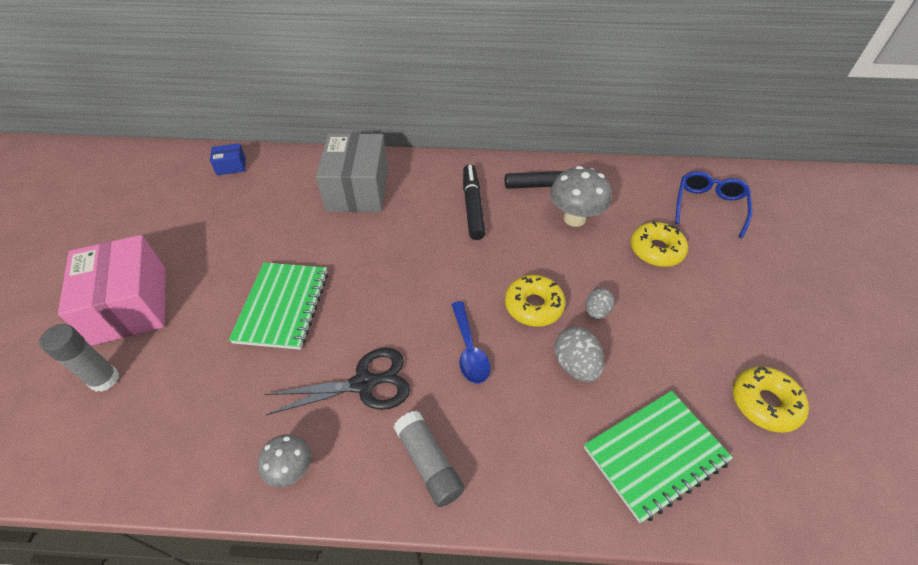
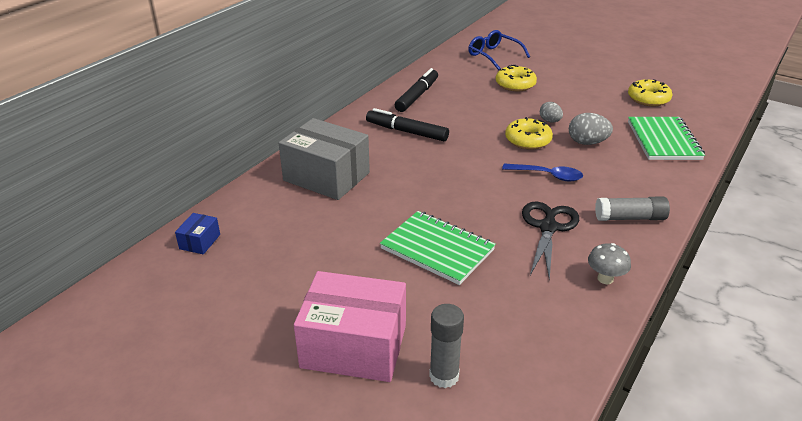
camera: 60 degrees left, 15 degrees down
grey mushroom [550,166,611,227] -> none

